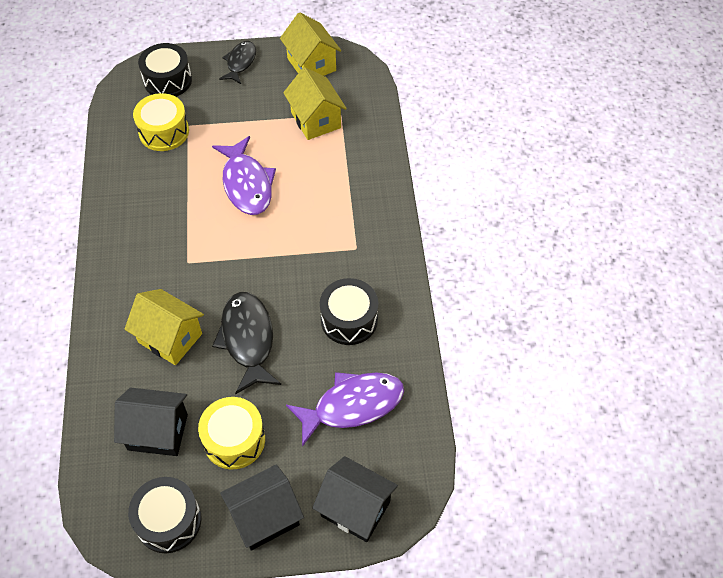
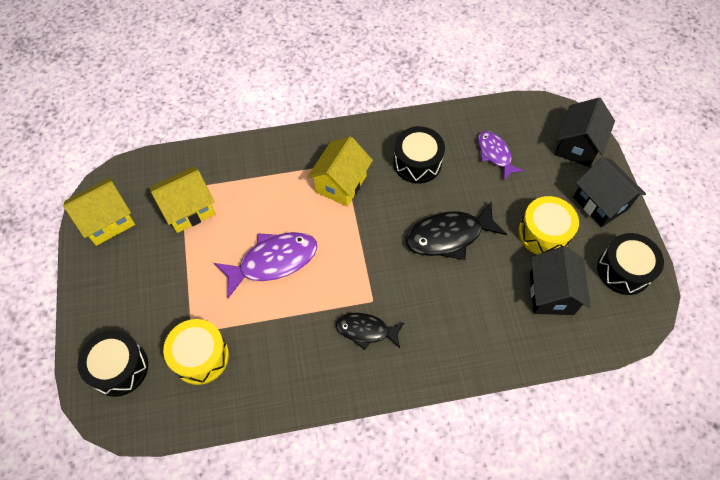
camera: 95 degrees left, 5 degrees up
yellow house [125,289,204,365] -> yellow house moved to [307,136,373,207]
black fish [219,41,256,84] -> black fish moved to [336,313,404,350]
purple fish [286,372,404,447] -> purple fish [478,131,524,180], size x0.63

